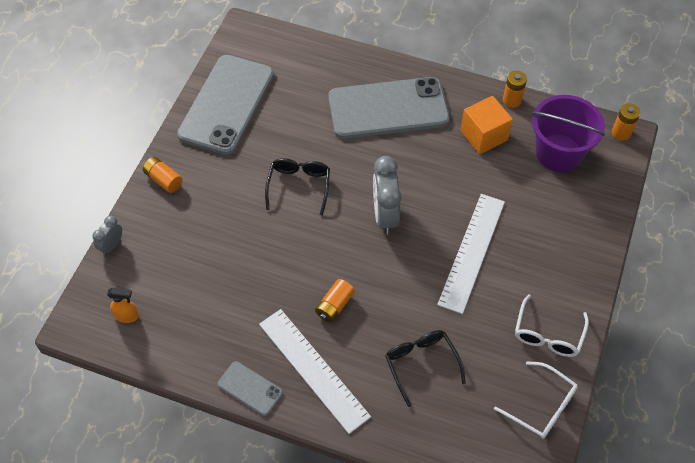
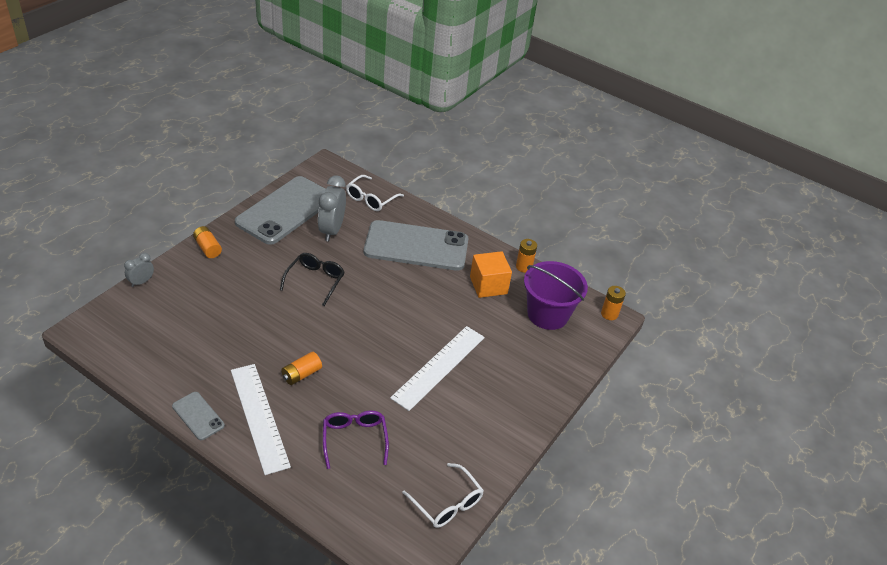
camera: 10 degrees right, 15 degrees down
orange spray bottle [107,288,139,323] -> none
grey clock [373,156,402,234] -> grey clock moved to [318,175,346,241]
black glasses [385,330,466,407] -> purple glasses [323,411,389,469]
white glasses [515,294,589,357] -> white glasses moved to [346,175,404,211]

